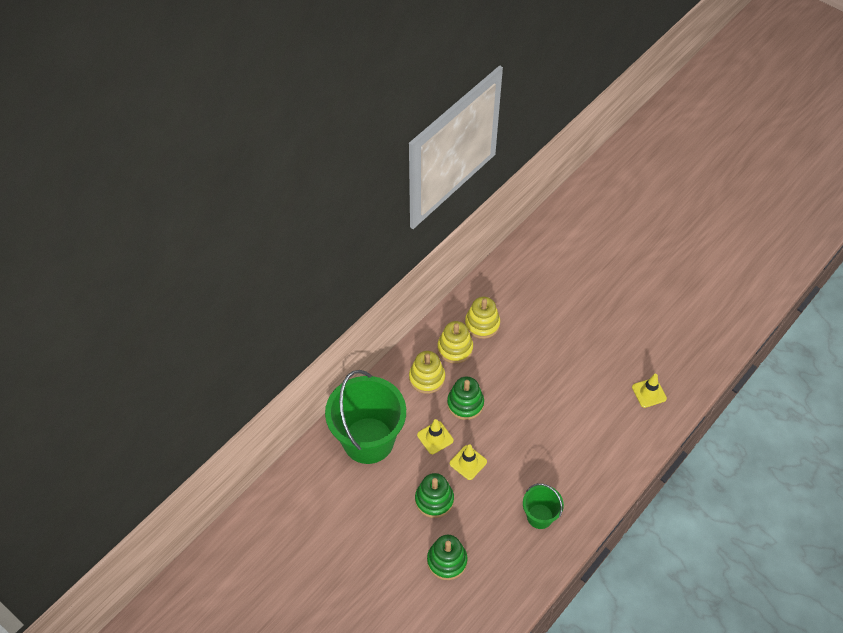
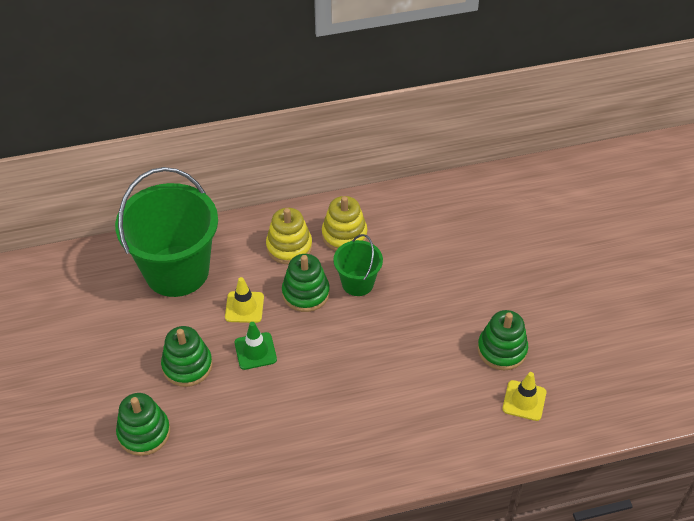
camera: 35 degrees right, 5 degrees down
yellow traffic cone [450,444,487,480] -> green traffic cone [235,322,277,370]
yellow stacking toy [465,297,500,339] -> none
green bucket [523,483,564,529] -> green bucket moved to [333,234,383,296]
none -> green stacking toy [477,310,528,370]

